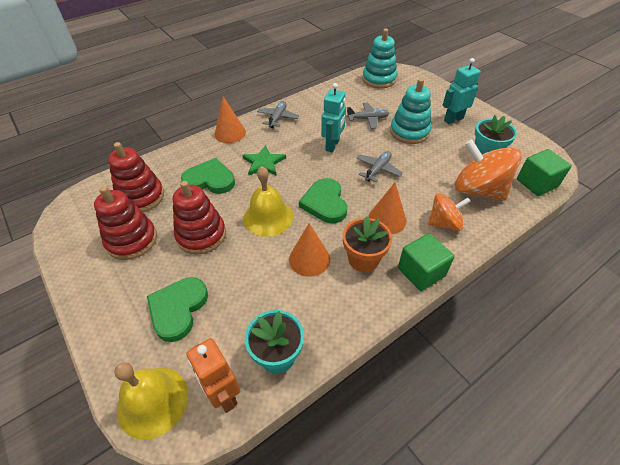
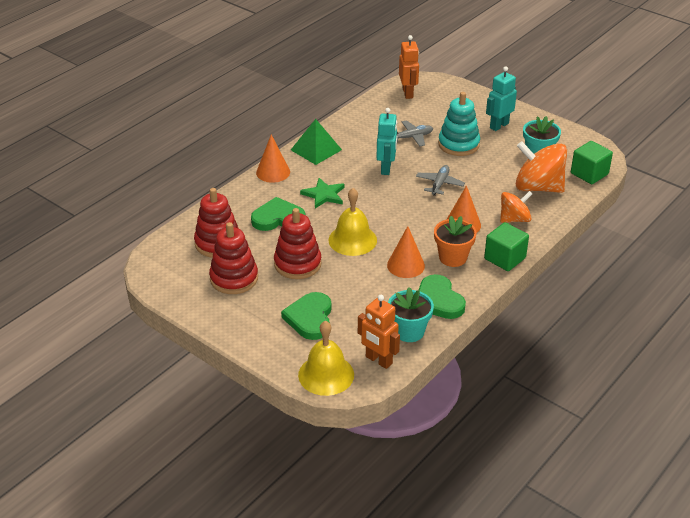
camera: 15 degrees left, 10 degrees down
grey plane [257,101,299,128] -> green pyramid [291,119,342,165]
green heart [299,178,347,223] -> green heart moved to [419,274,466,319]
turquoise stacking toy [362,29,397,88] -> orange robot [399,35,419,99]

